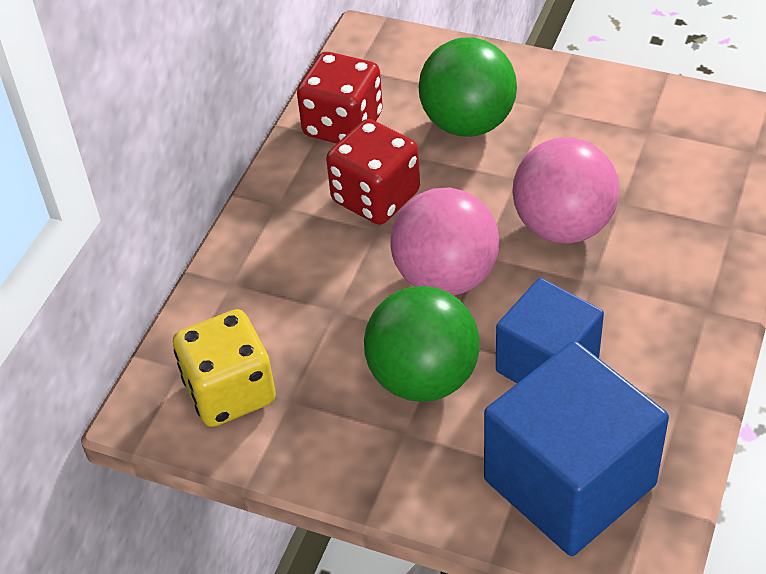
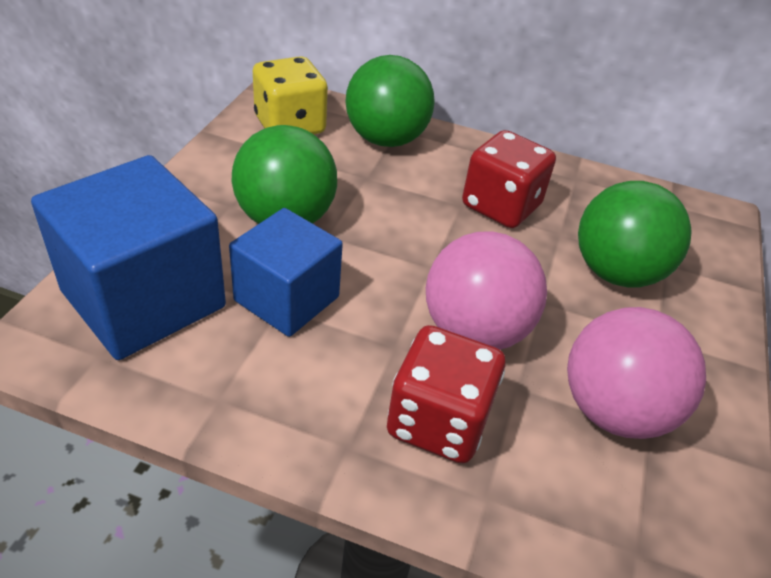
camera: 80 degrees right, 5 degrees down
red dice [297,52,383,144] -> red dice moved to [387,325,505,464]
pink ball [391,187,499,295] -> pink ball moved to [567,307,706,439]
none -> green ball [345,55,435,147]

